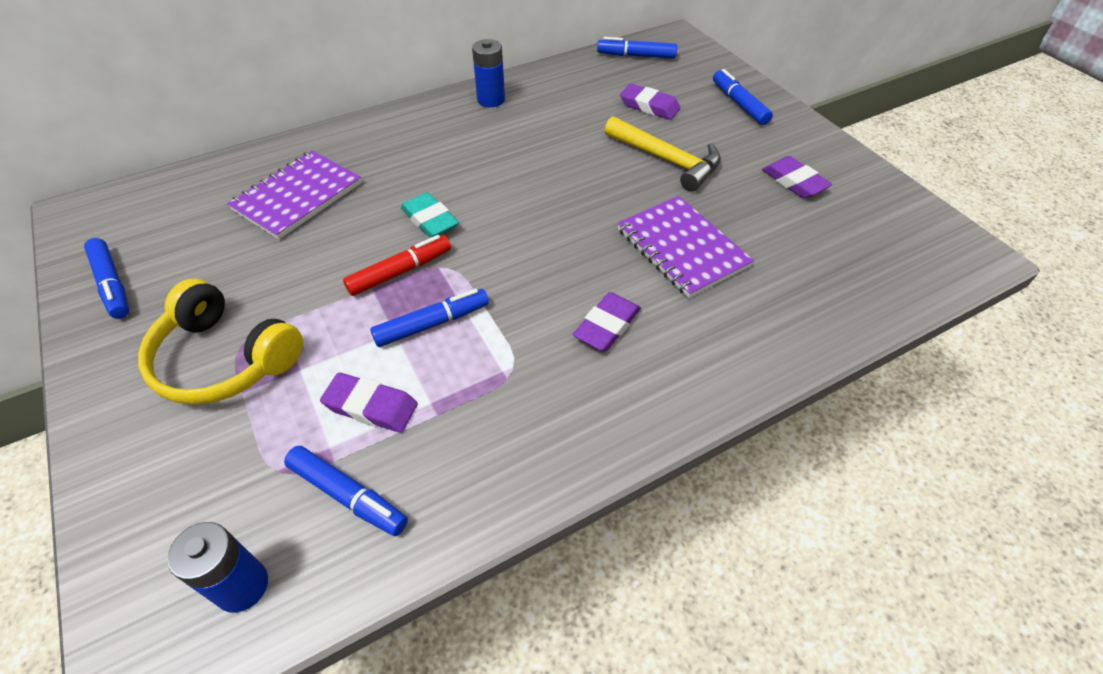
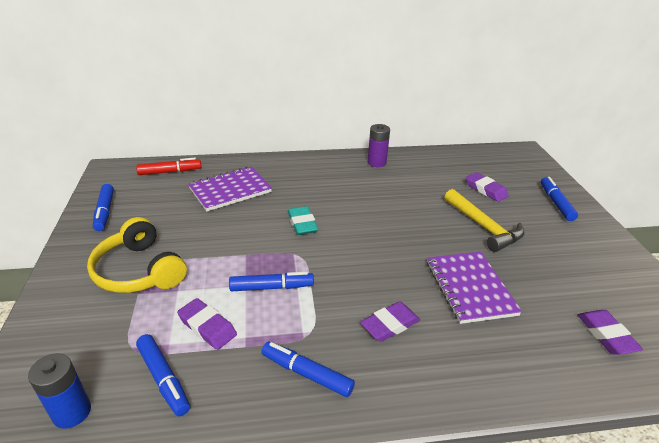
camera: 20 degrees right, 15 degrees down
red marker [343,235,451,296] -> red marker moved to [136,158,201,175]
blue battery [472,39,505,107] -> purple battery [368,124,390,167]
blue marker [597,37,677,59] -> blue marker moved to [262,342,355,397]
purple eraser [762,156,832,198] -> purple eraser moved to [578,310,643,355]

